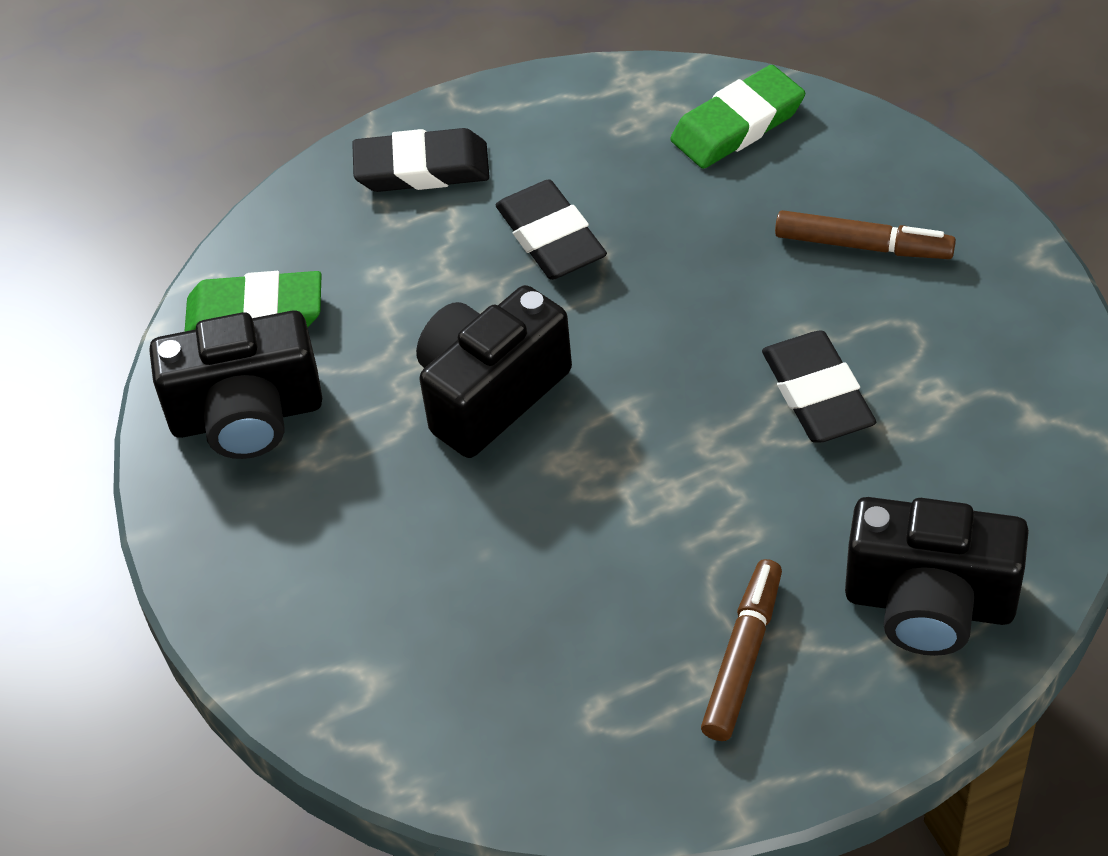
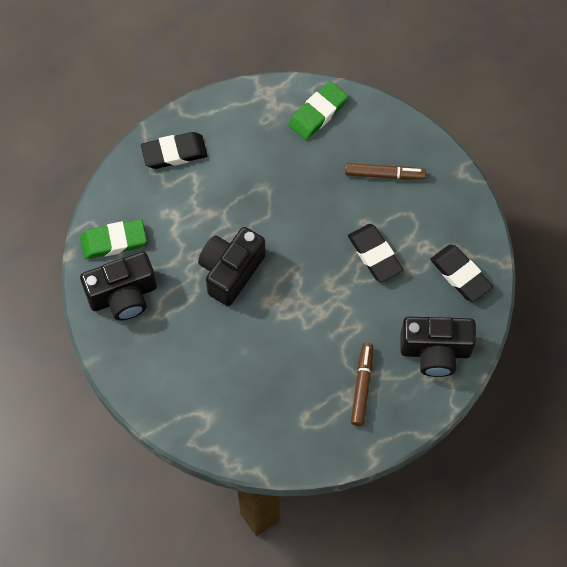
camera: 15 degrees left, 15 degrees up
black eraser [496,180,607,280] -> black eraser moved to [430,245,493,302]

